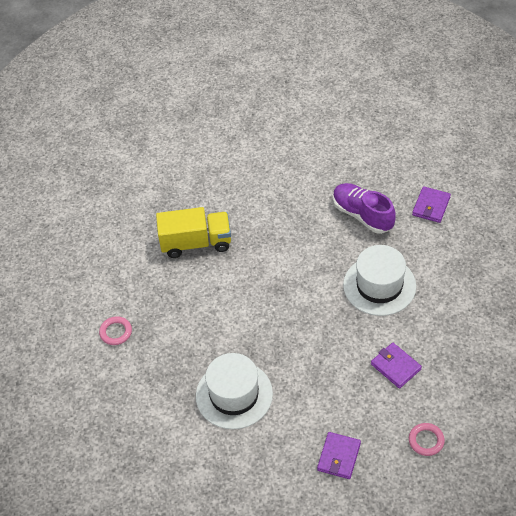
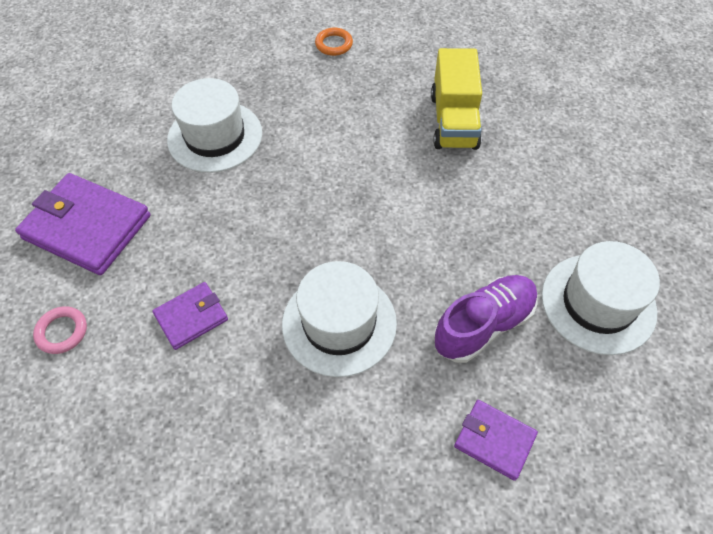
camera: 95 degrees right, 5 degrees up
pink ring [99,316,132,345] -> orange ring [315,28,353,56]
purple wallet [317,432,361,479] -> purple wallet [15,173,151,275], size x1.85
none -> white hat [542,241,660,355]

